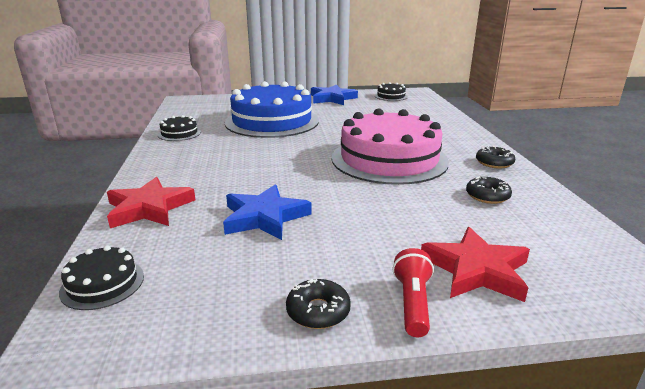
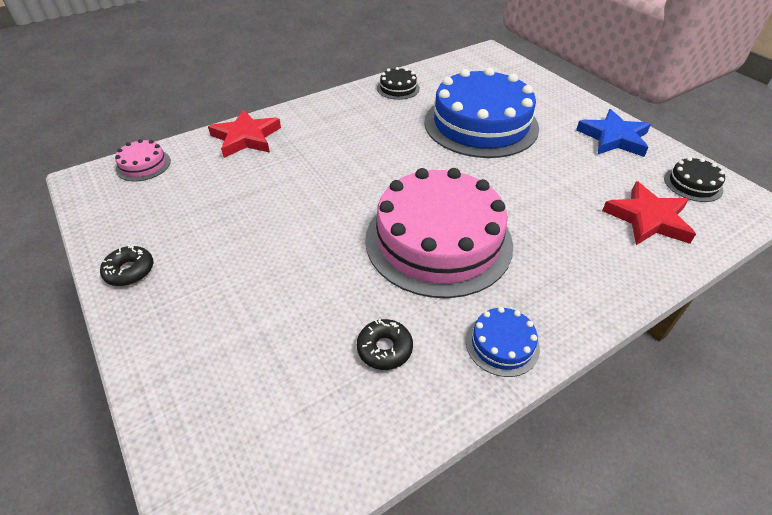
camera: 65 degrees right, 20 degrees up
black cake [59,245,144,310] -> pink cake [115,139,171,181]
blue star [223,184,312,240] -> none
red flashlight [393,248,434,337] -> none
red star [421,227,530,302] -> red star moved to [602,181,696,245]
black donut [476,146,516,168] -> blue cake [466,307,540,377]

